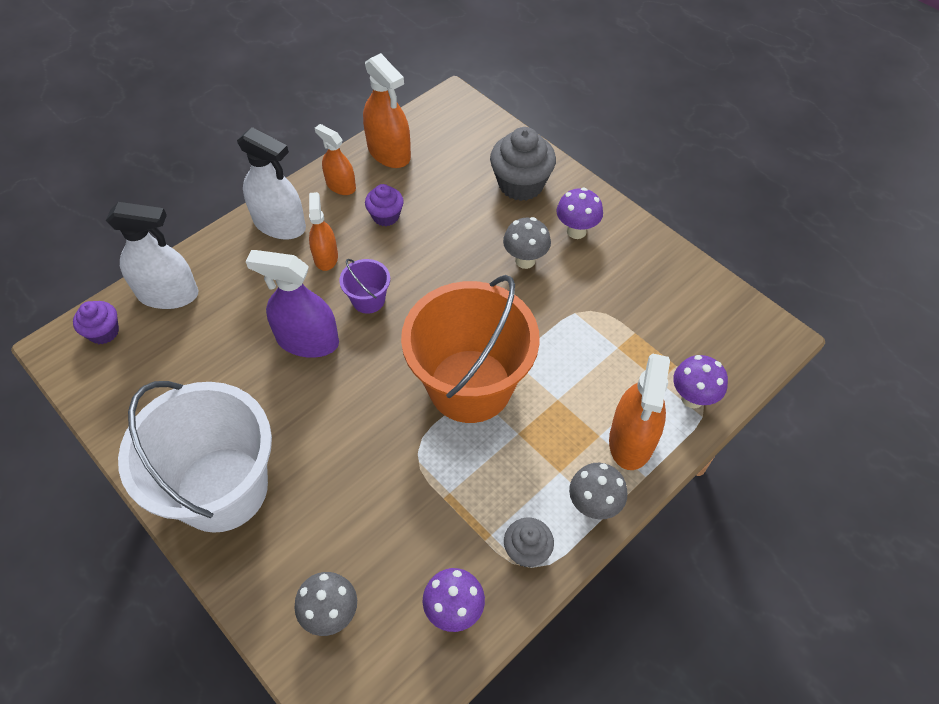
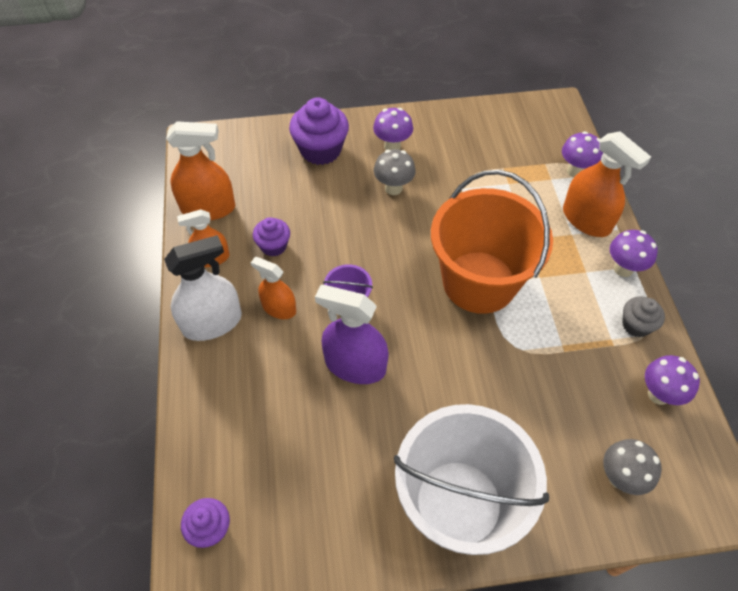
camera: 55 degrees left, 0 degrees up
white spray bottle [106,202,199,309] -> none
purple spray bottle [246,250,339,358] -> purple spray bottle turned 60 degrees clockwise [315,285,389,384]
grey cupcake [490,127,556,201] -> purple cupcake [289,98,349,165]
grey mushroom [569,463,628,520] -> purple mushroom [610,230,658,277]

